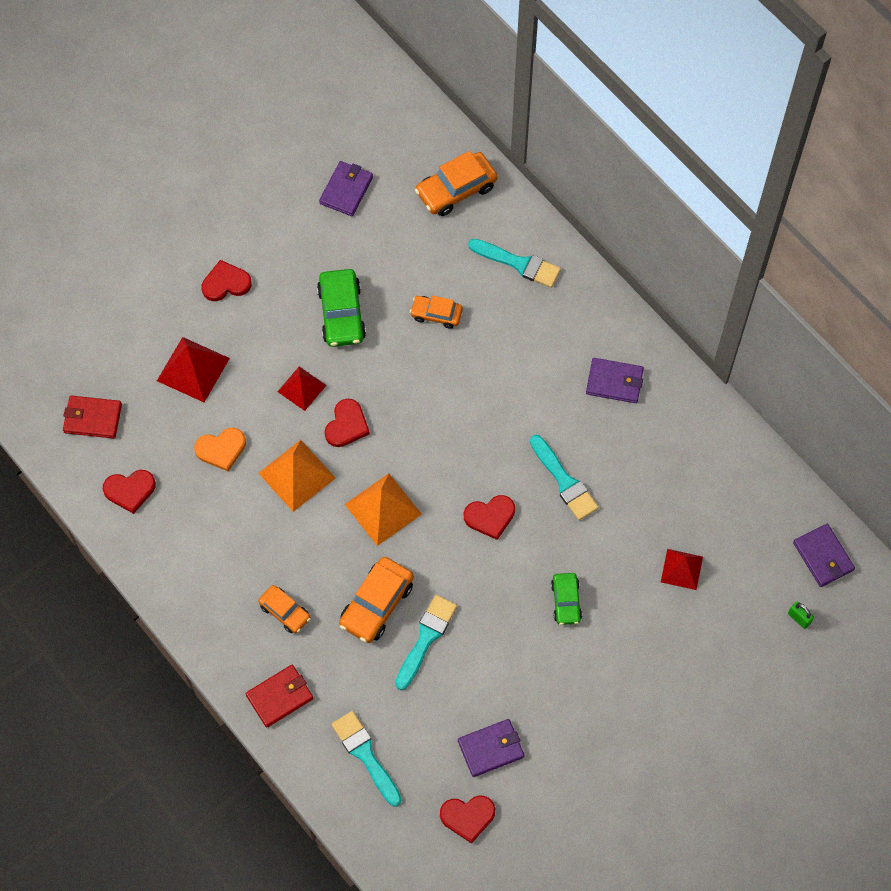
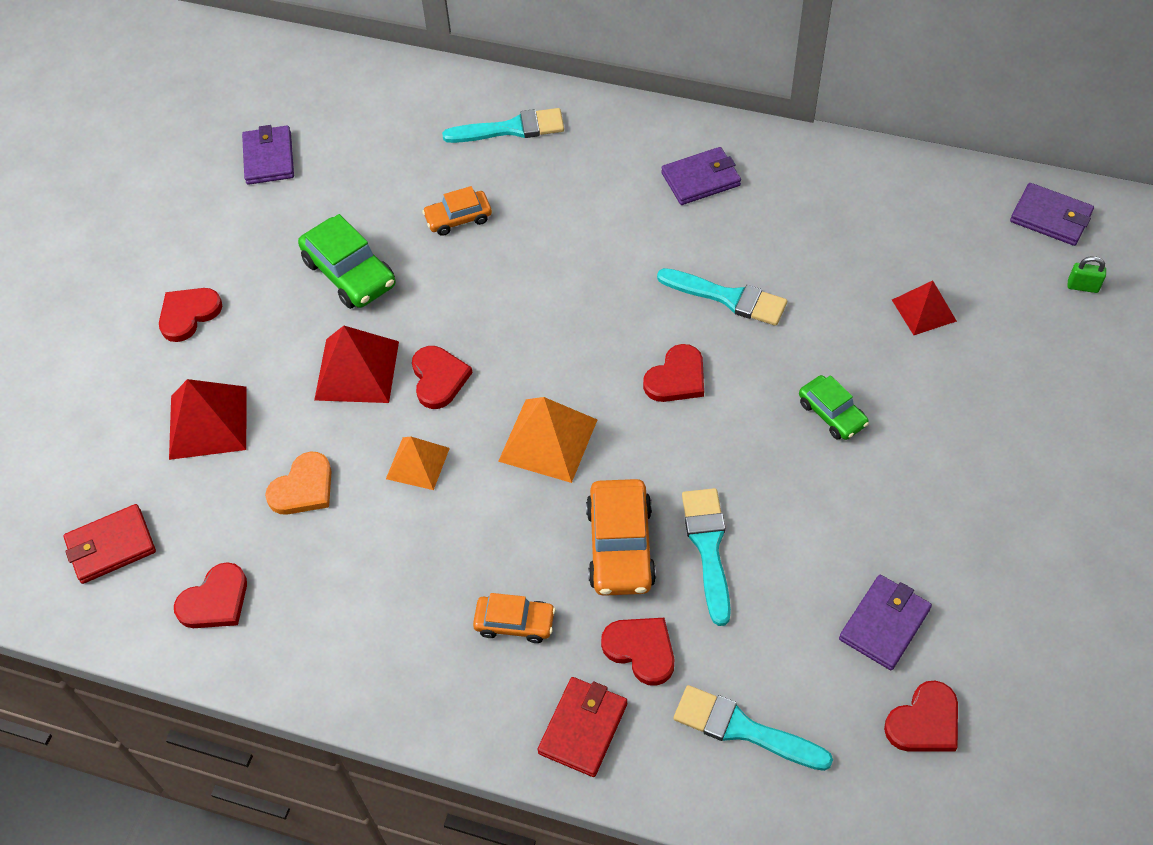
camera: 30 degrees left, 10 degrees down
orange pyramid [258,440,335,512] -> orange pyramid [386,436,450,490], size x0.65
red pyramid [278,366,326,411] -> red pyramid [314,326,399,403], size x1.55
orange car [415,151,498,216] -> none
none -> red heart [601,618,674,686]

